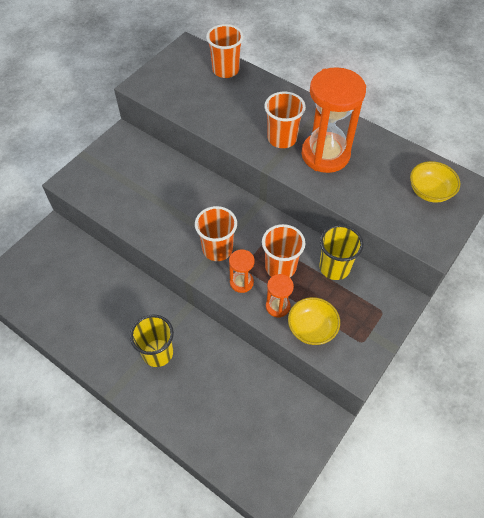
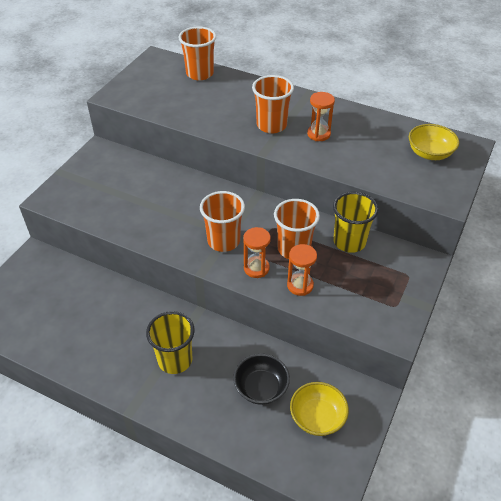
camera: 10 degrees left, 10 degrees down
yellow bowl [288,297,340,345] -> yellow bowl moved to [290,382,349,436]
orange hourglass [302,67,366,173] -> orange hourglass [307,92,335,141], size x0.47
none -> black bowl [233,354,290,405]

